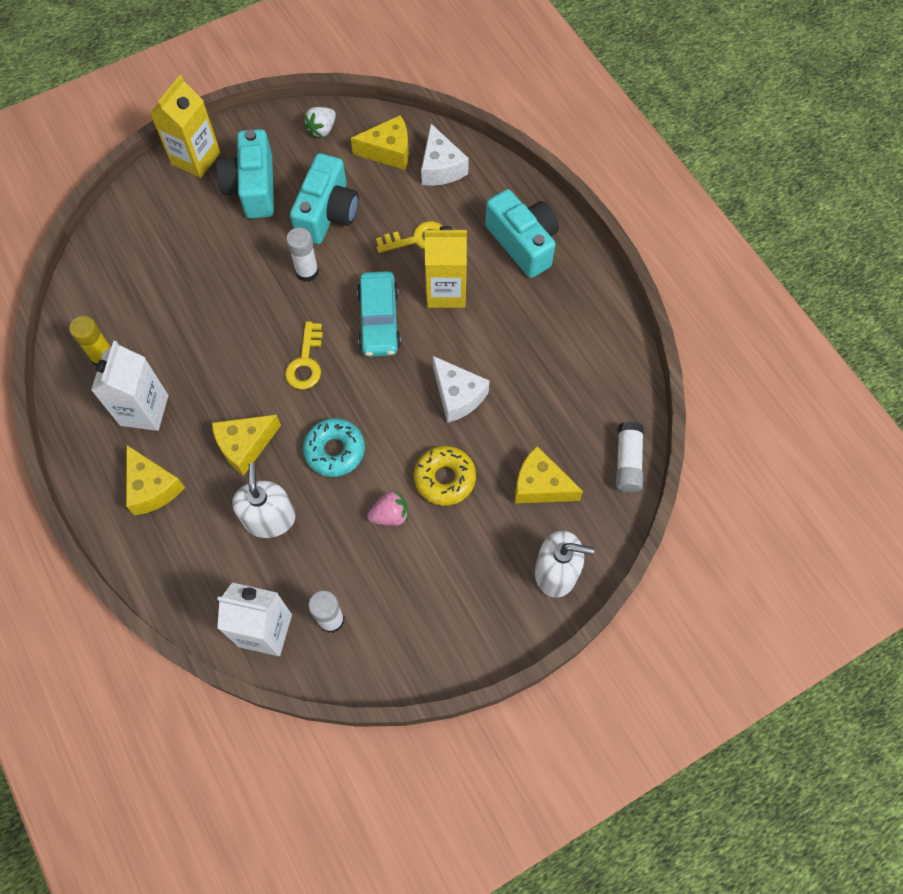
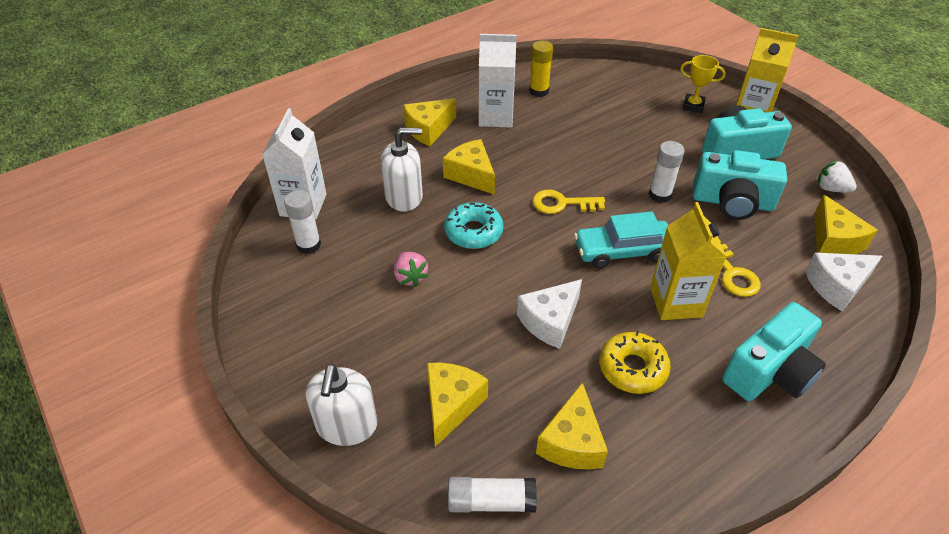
camera: 85 degrees right, 20 degrees down
yellow donut [414,446,476,506] -> yellow donut moved to [599,331,671,394]
none -> yellow cheese [536,382,608,469]
none -> yellow trophy [680,55,726,113]

